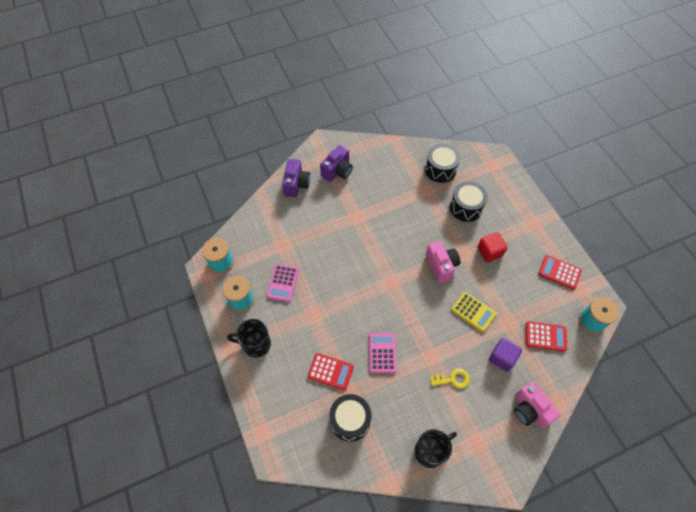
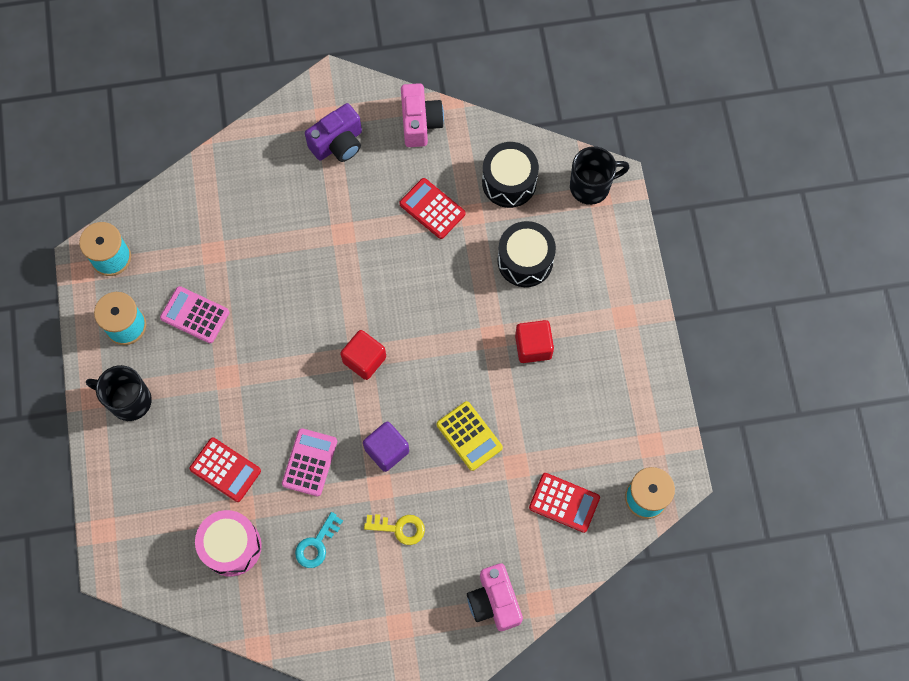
camera: 15 degrees right, 10 degrees up
pink calculator [266,264,299,302] -> pink calculator turned 90 degrees clockwise [160,286,229,343]
purple camera [282,159,311,197] -> none
black drum [329,394,371,442] -> pink drum [195,510,262,577]
black mug [415,429,457,468] -> black mug moved to [570,146,630,205]
pink camera [426,241,460,283] -> pink camera moved to [401,83,444,147]
purple cube [489,338,522,372] -> purple cube moved to [363,422,409,472]
red calculator [538,255,582,289] -> red calculator moved to [399,178,465,239]
none -> turquoise key [295,512,343,568]
none -> red cube [340,330,386,380]

